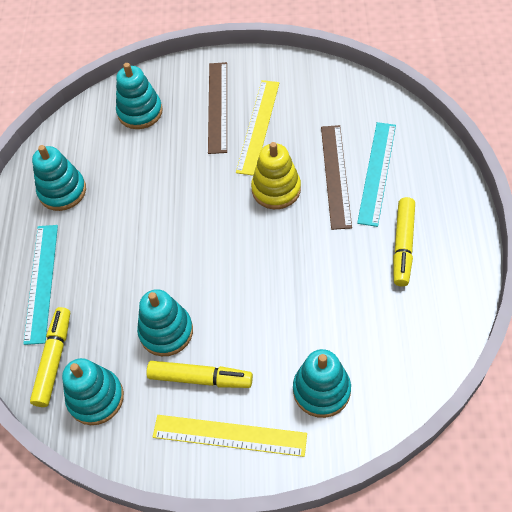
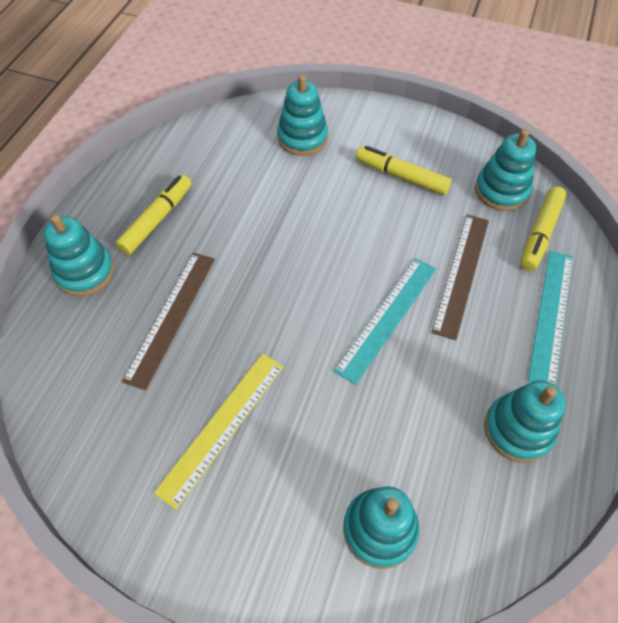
camera: 165 degrees left, 0 degrees up
turquoise stacking toy [137,289,193,356] -> turquoise stacking toy moved to [44,214,114,296]
yellow ruler [153,415,307,457] -> none
brown ruler [208,62,227,154] -> brown ruler moved to [431,214,489,340]
yellow stacking toy [251,142,301,209] -> none
turquoise ruler [357,122,396,227] -> turquoise ruler moved to [334,258,436,385]

